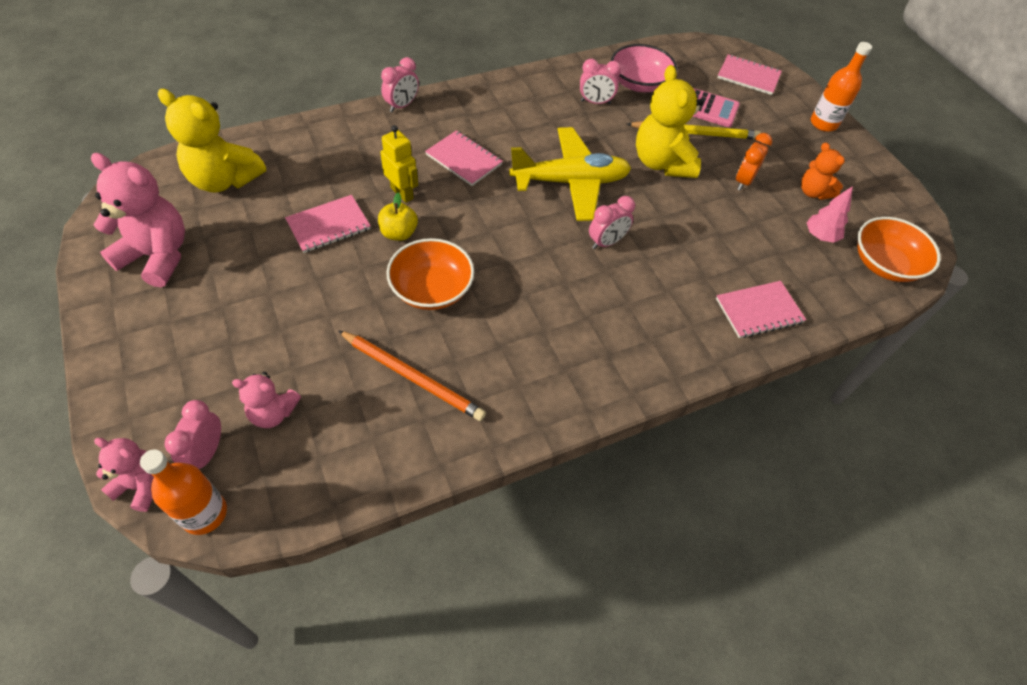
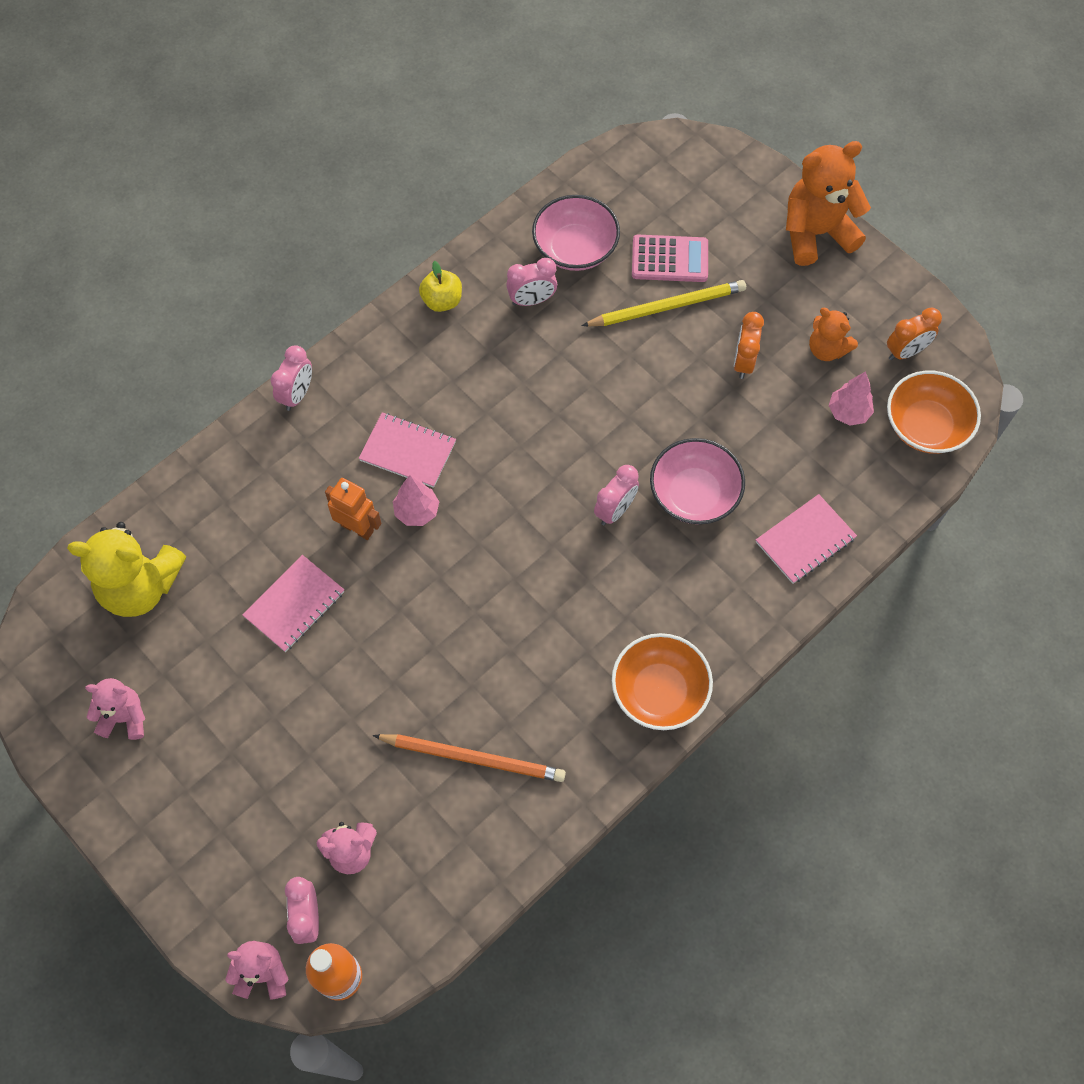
camera: 15 degrees left, 10 degrees up
pink teddy bear [91,153,185,287] -> pink teddy bear [85,678,145,740], size x0.57
yellow apple [378,193,418,241] -> yellow apple moved to [419,261,462,312]
yellow robot [380,125,418,203] -> orange robot [325,478,381,540]
orange bowl [386,238,474,310] -> orange bowl moved to [612,633,713,730]
yellow plane [509,127,631,221] -> none
yellow teddy bear [636,65,703,178] -> none
pink notebook [717,54,782,95] -> none
orange bottle [811,42,872,132] -> orange teddy bear [786,141,871,266]
none -> pink tree [393,475,439,526]
none -> pink bowl [650,438,745,524]
none -> orange clock [887,307,942,360]

